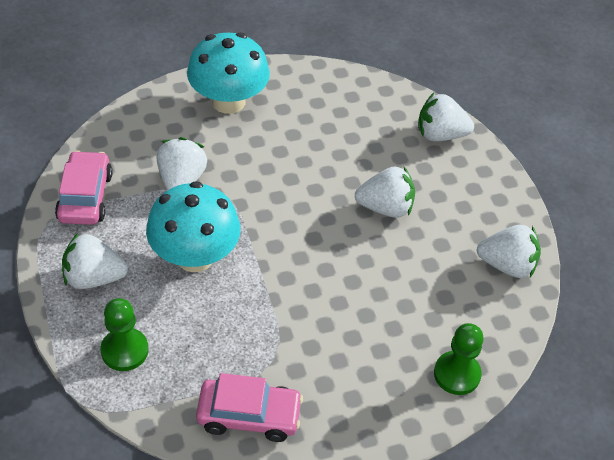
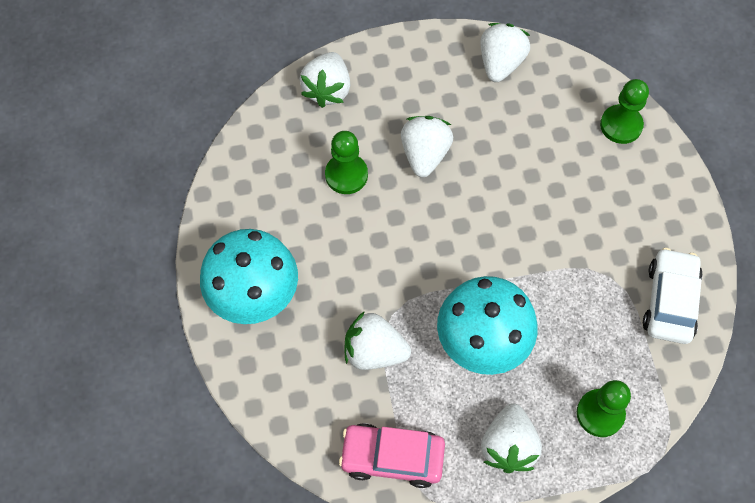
camera: 80 degrees left, 15 degrees up
pink car [196,373,303,442] -> white car [643,248,703,344]
none -> green pawn [325,131,368,194]

